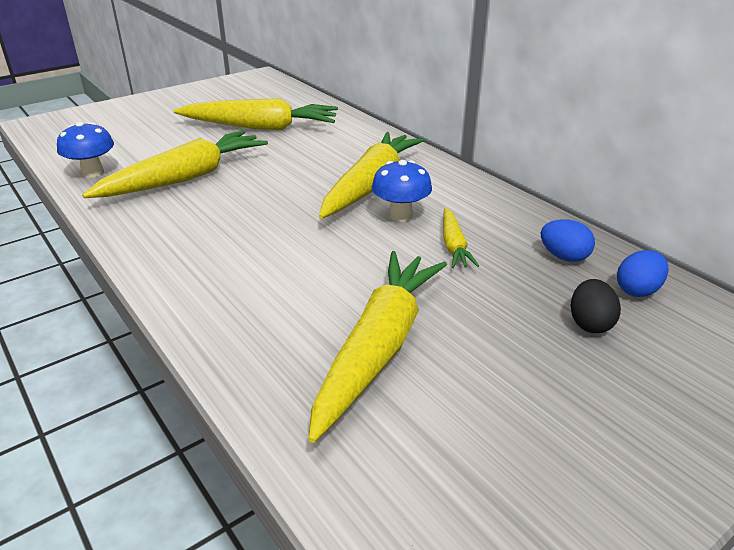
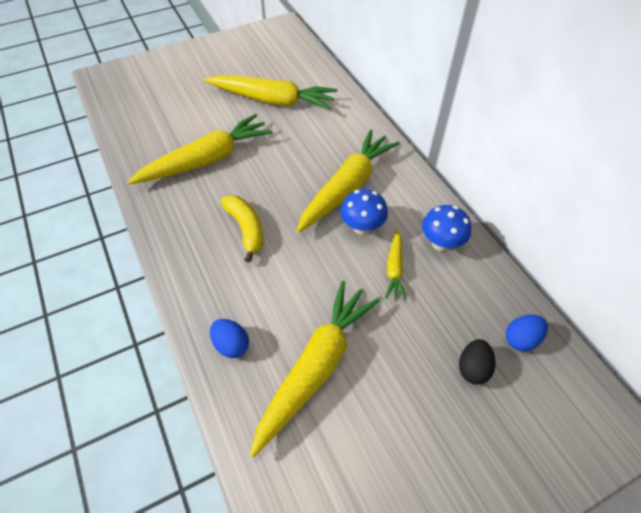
camera: 10 degrees right, 20 degrees up
blue mushroom [57,122,114,178] -> blue mushroom moved to [422,205,471,251]
blue egg [541,219,595,262] -> blue egg moved to [210,319,249,358]
none -> yellow banana [221,195,264,263]

